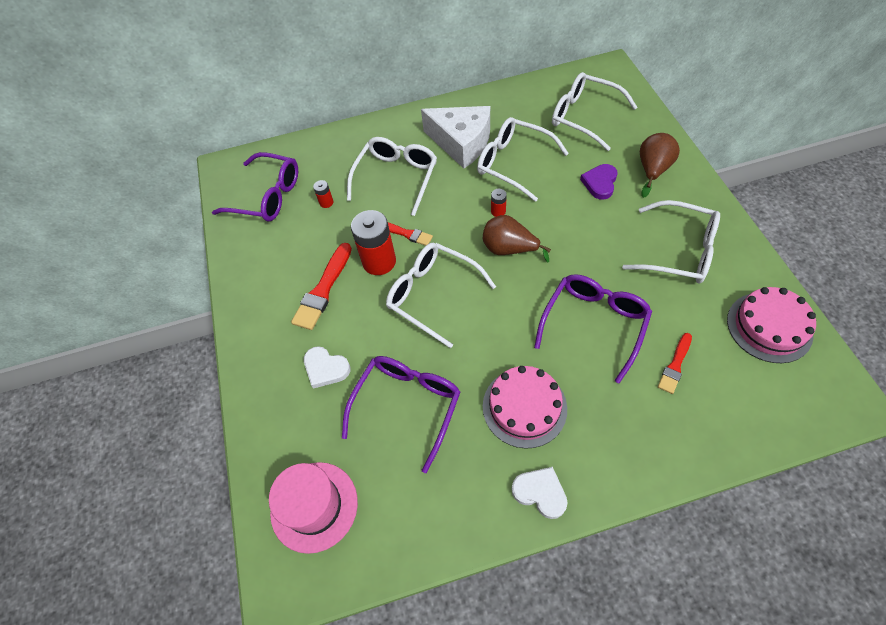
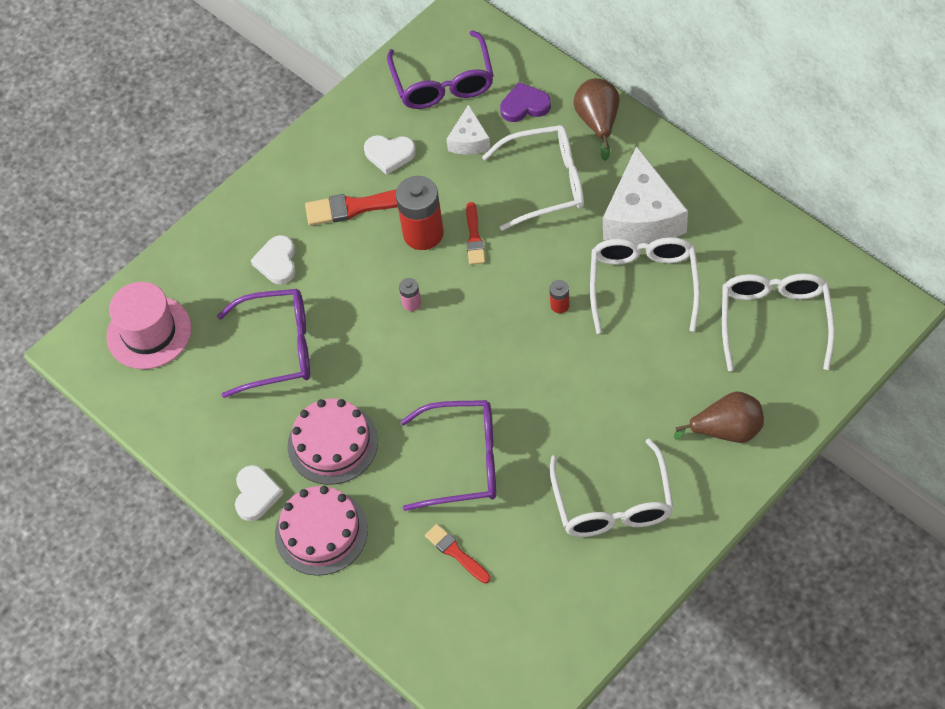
camera: 60 degrees right, 0 degrees up
red battery [313,180,334,208] -> white cheese [446,104,491,155]
white glasses [386,243,496,348] -> pink battery [399,278,421,311]
brown pear [483,215,551,263] -> brown pear moved to [573,78,620,161]
purple heart [580,164,618,200] -> purple heart moved to [500,82,551,122]
red brush [658,333,692,394] -> red brush turned 45 degrees clockwise [425,524,491,584]
pink cake [727,287,816,363] -> pink cake moved to [275,486,368,576]
none -> white heart [364,135,416,175]

